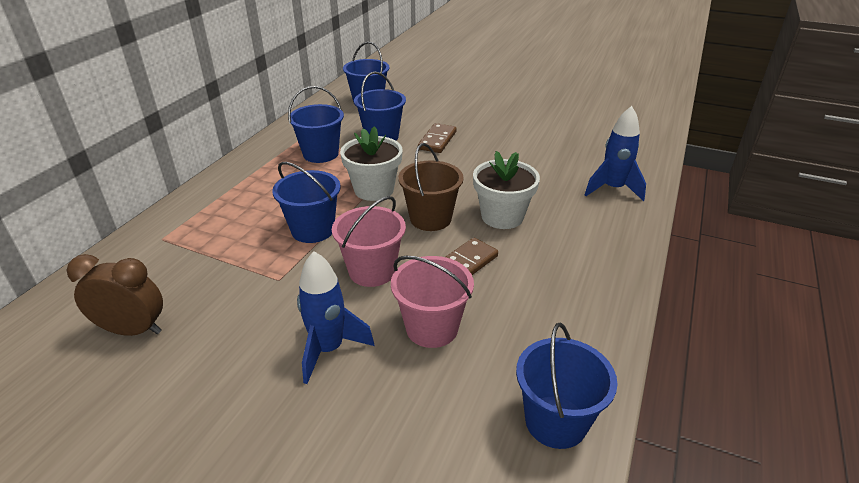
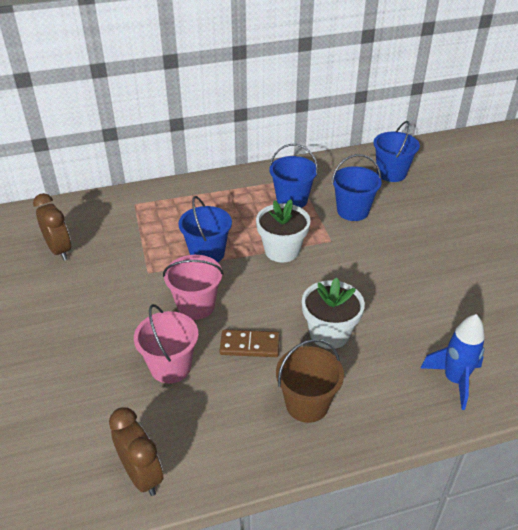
camera: 50 degrees right, 5 degrees up
blue rocket [297,251,375,384] -> none
brown bucket [398,143,464,231] -> brown bucket moved to [276,339,344,423]
brown domino [418,123,457,153] -> none
blue bucket [516,323,618,449] -> brown clock [109,407,163,496]

